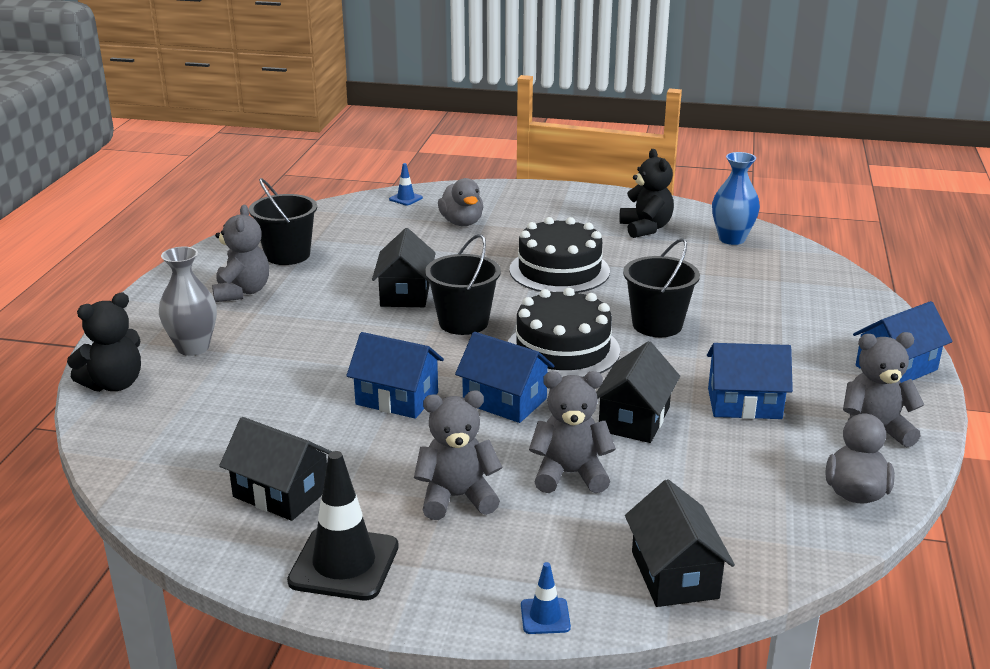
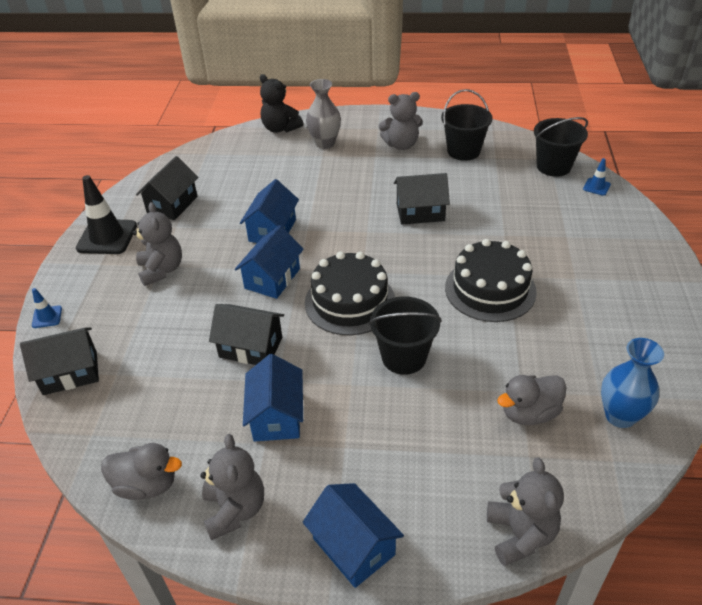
camera: 85 degrees right, 15 degrees up
black bucket [425,234,501,335] -> black bucket moved to [534,117,588,177]
grey duck [438,178,483,226] -> grey duck moved to [497,375,567,425]
grey teddy bear [529,371,616,493] -> grey teddy bear moved to [487,458,564,566]
black teddy bear [619,149,674,238] -> none

